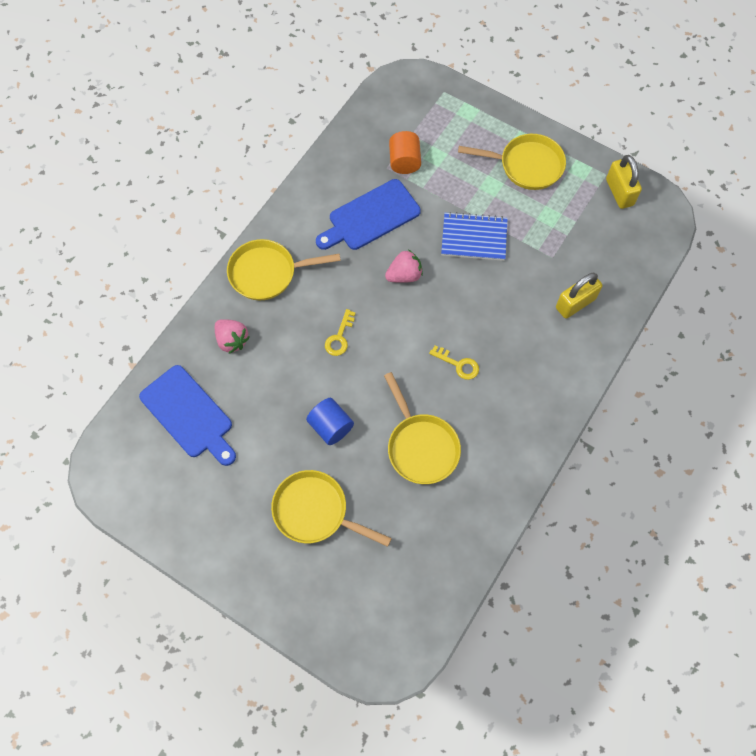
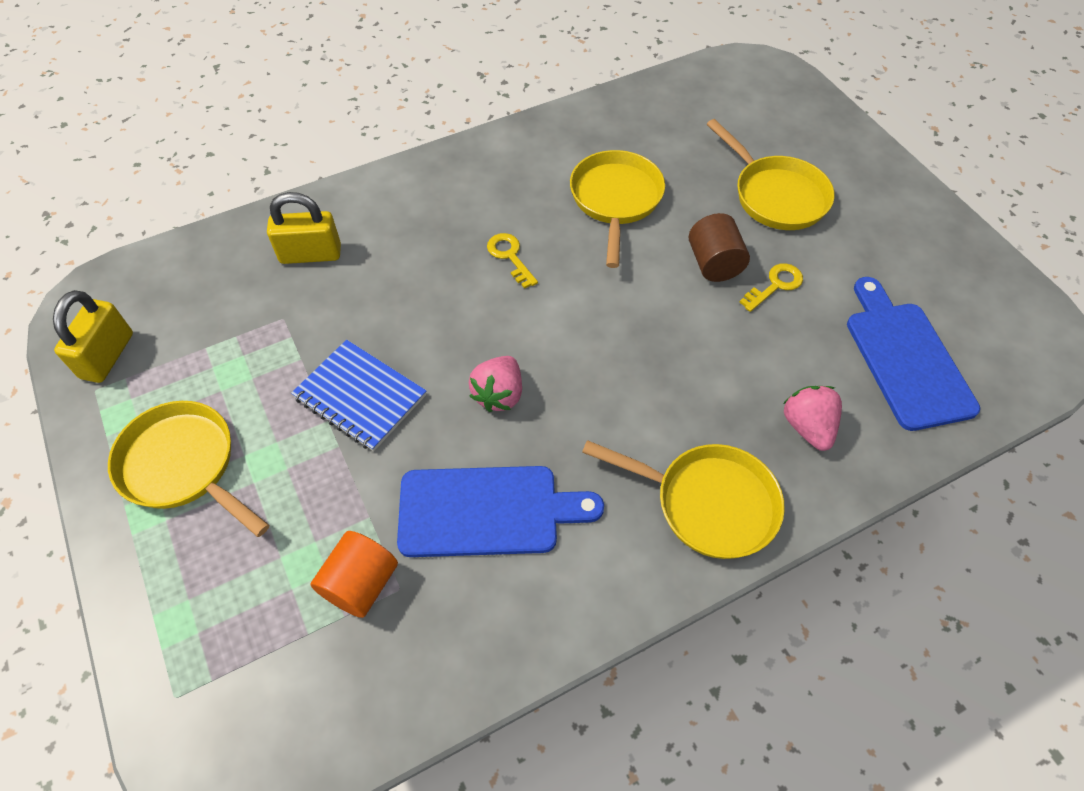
camera: 150 degrees left, 10 degrees down
blue cylinder [306,398,354,445] -> brown cylinder [689,213,750,282]
yellow key [325,309,356,356] -> yellow key moved to [739,263,803,312]
pink strawberry [385,250,423,283] -> pink strawberry turned 75 degrees counterclockwise [469,356,522,412]

